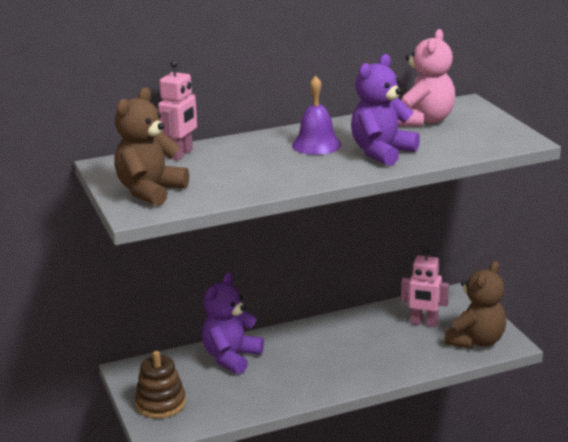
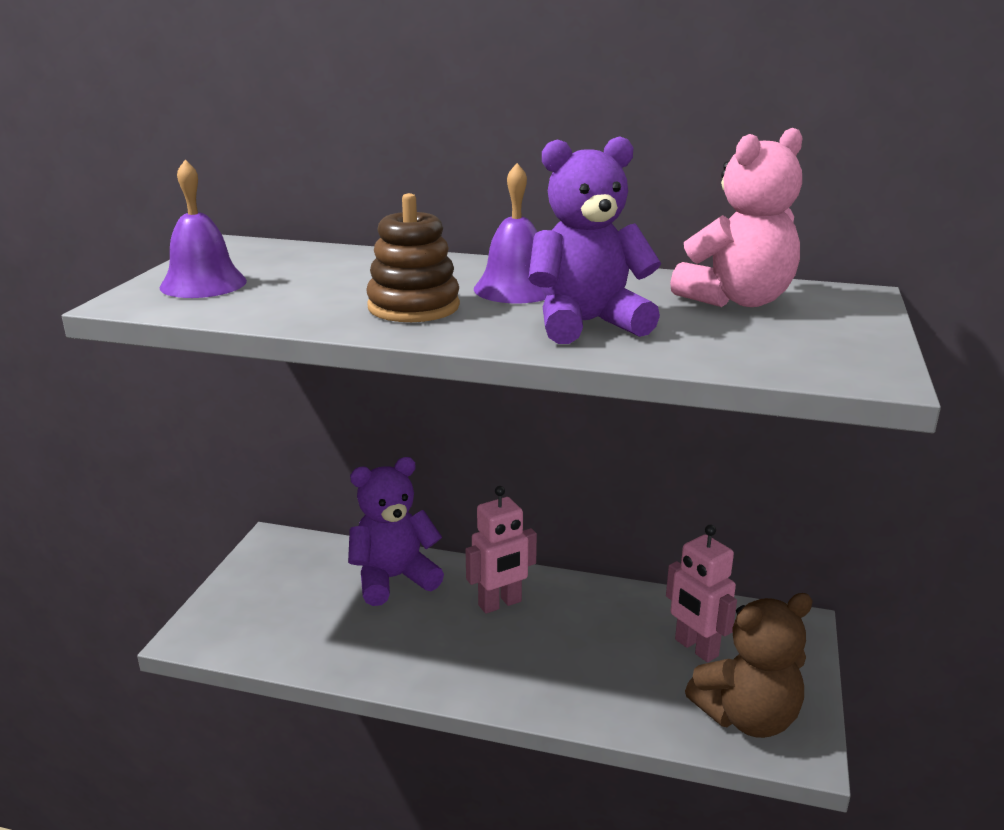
camera: 35 degrees right, 0 degrees up
brown teddy bear [114,87,189,206] -> purple bell [159,160,247,298]
brown stacking toy [135,351,186,418] -> brown stacking toy moved to [366,193,460,322]
pink robot [158,60,197,160] -> pink robot moved to [465,486,537,614]

